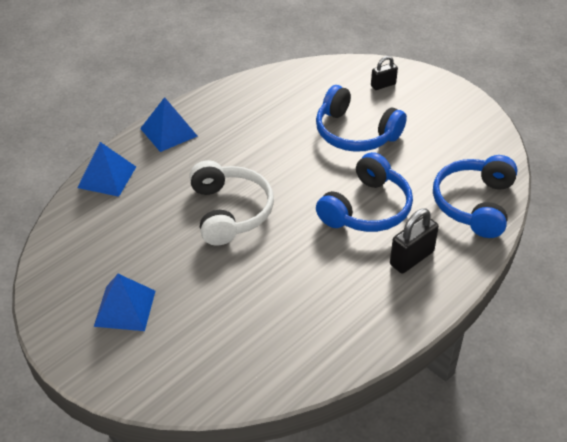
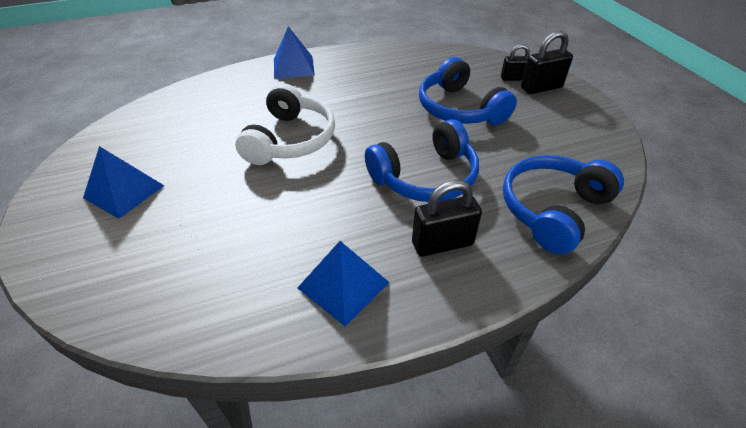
camera: 25 degrees right, 0 degrees up
blue pyramid [77,142,136,197] -> blue pyramid moved to [298,241,390,326]
none -> black padlock [521,31,573,94]

